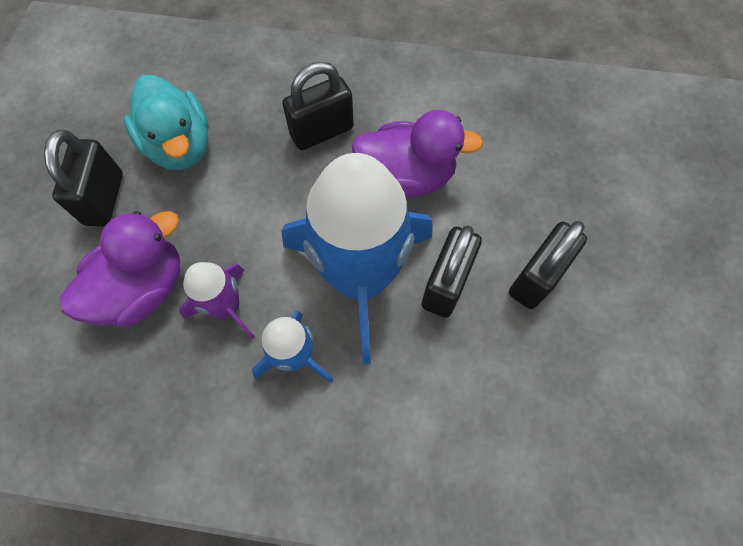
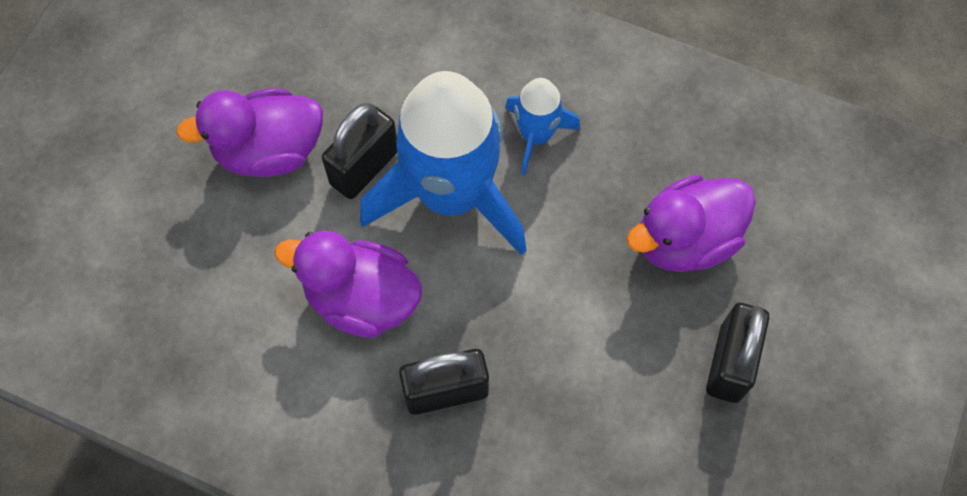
camera: 165 degrees left, 0 degrees up
turquoise duck [124,75,209,170] -> none
purple rocket [179,262,255,339] -> none
black padlock [509,221,587,309] -> purple duck [176,89,323,177]

